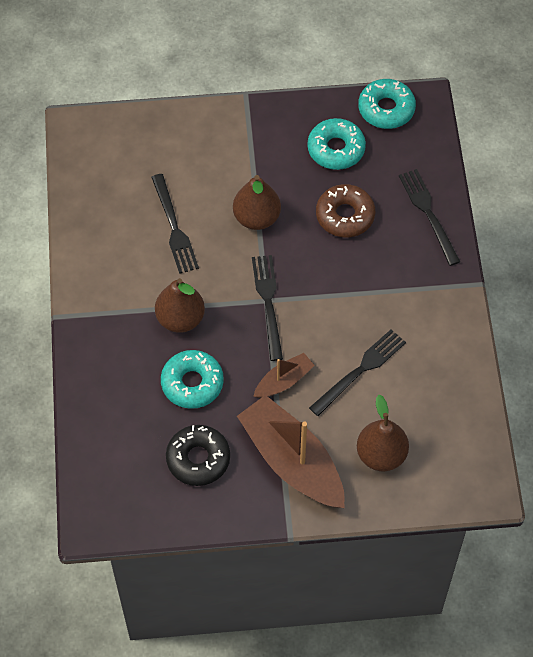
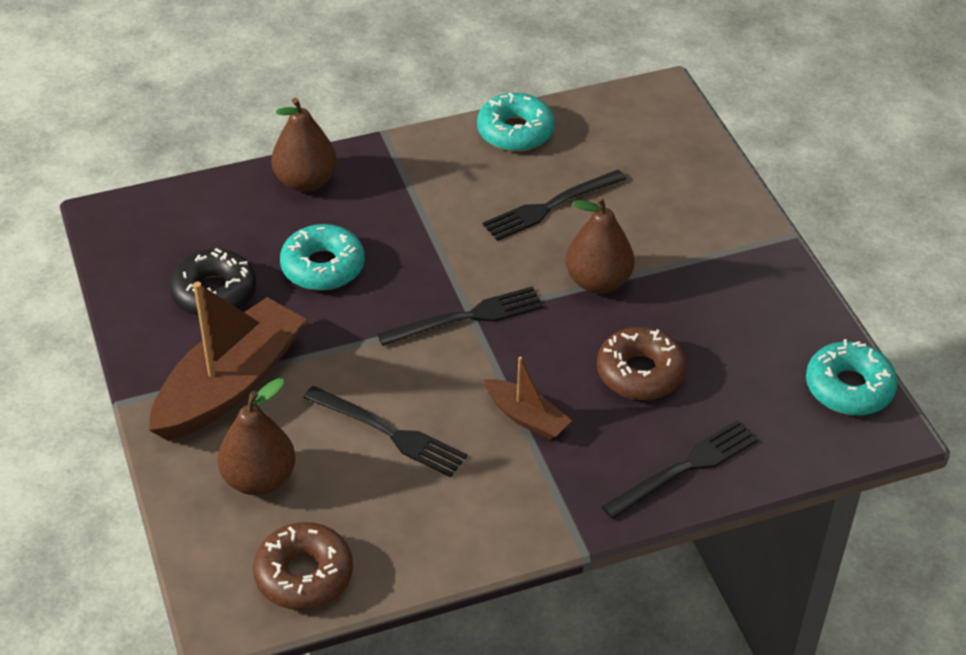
camera: 75 degrees right, 15 degrees down
brown pear [155,278,205,333] -> brown pear moved to [271,98,337,192]
brown boat [253,353,315,398] -> brown boat moved to [484,357,572,440]
turquoise donut [307,118,366,170] -> turquoise donut moved to [477,93,555,152]
none -> brown donut [253,522,353,610]

